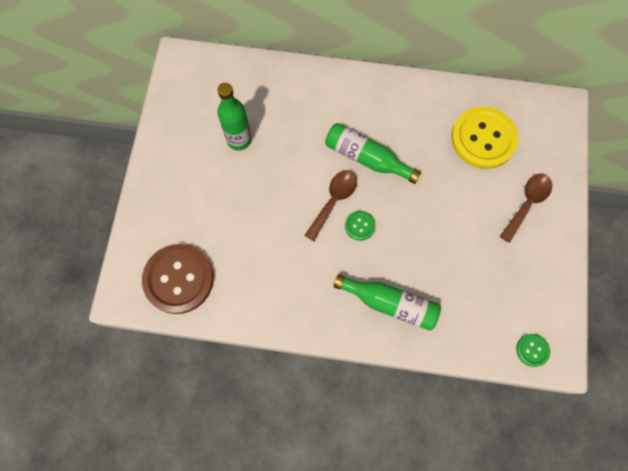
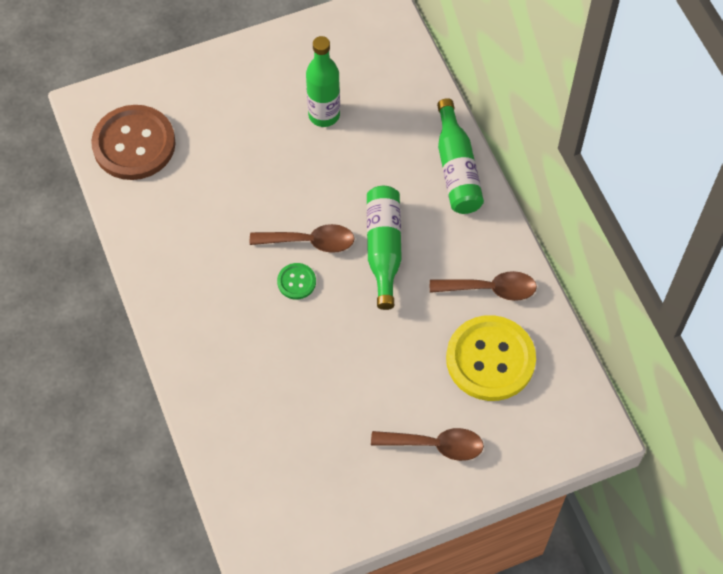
camera: 60 degrees right, 10 degrees down
green bottle [333,274,441,331] -> green bottle moved to [437,98,484,214]
green button [516,334,550,367] -> none
none -> brown spoon [430,271,537,301]

